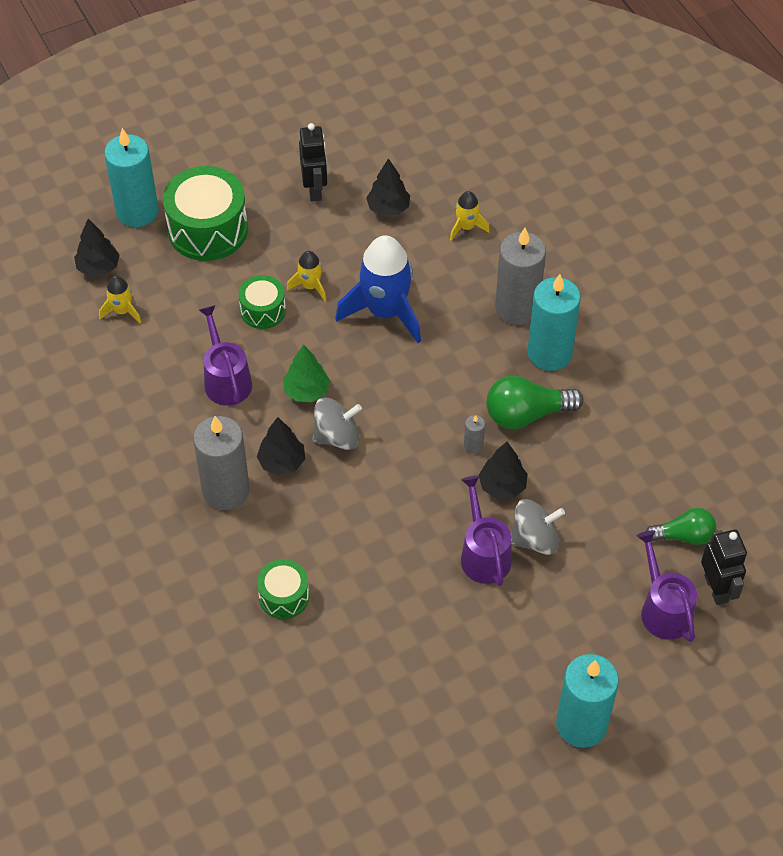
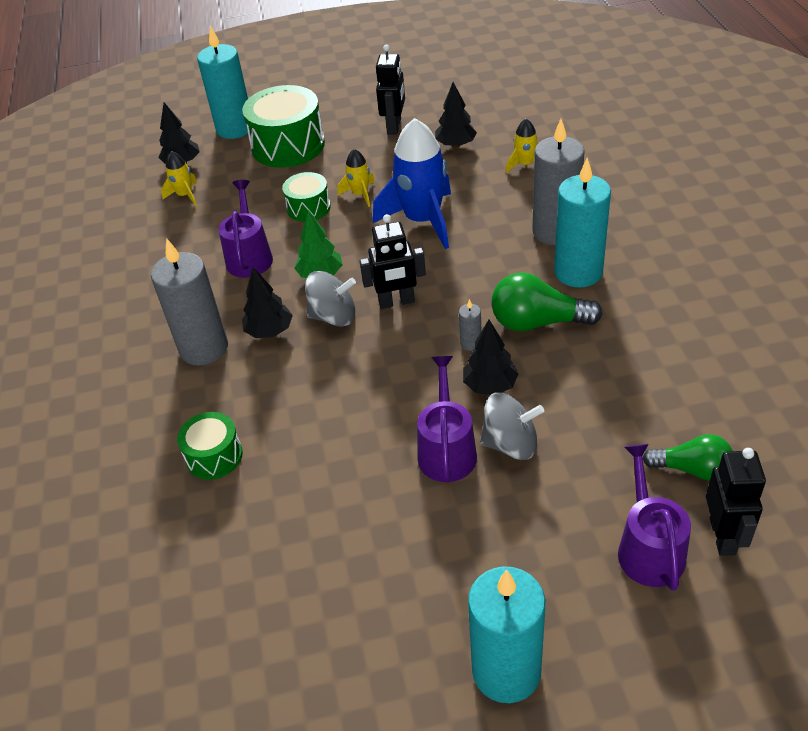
camera: 20 degrees right, 10 degrees down
none -> black robot [360,214,426,309]

